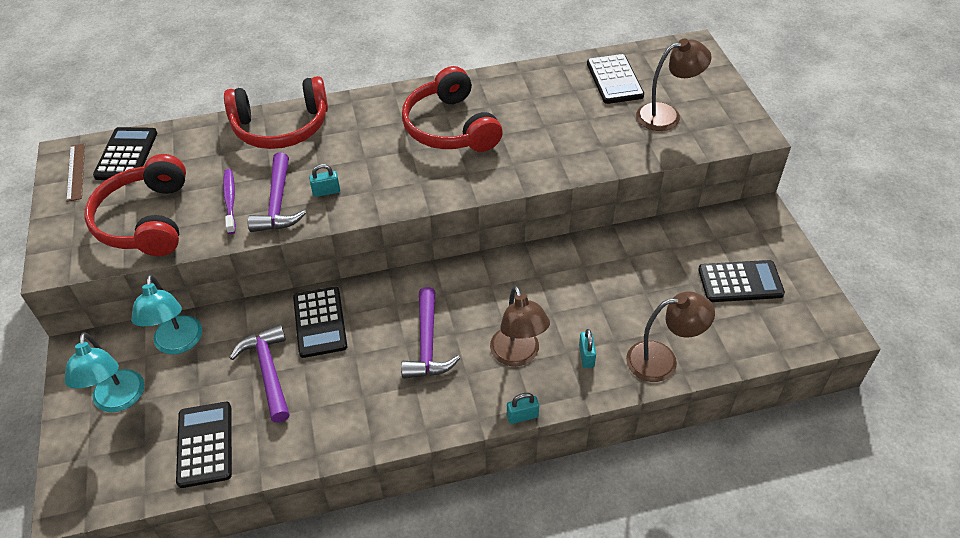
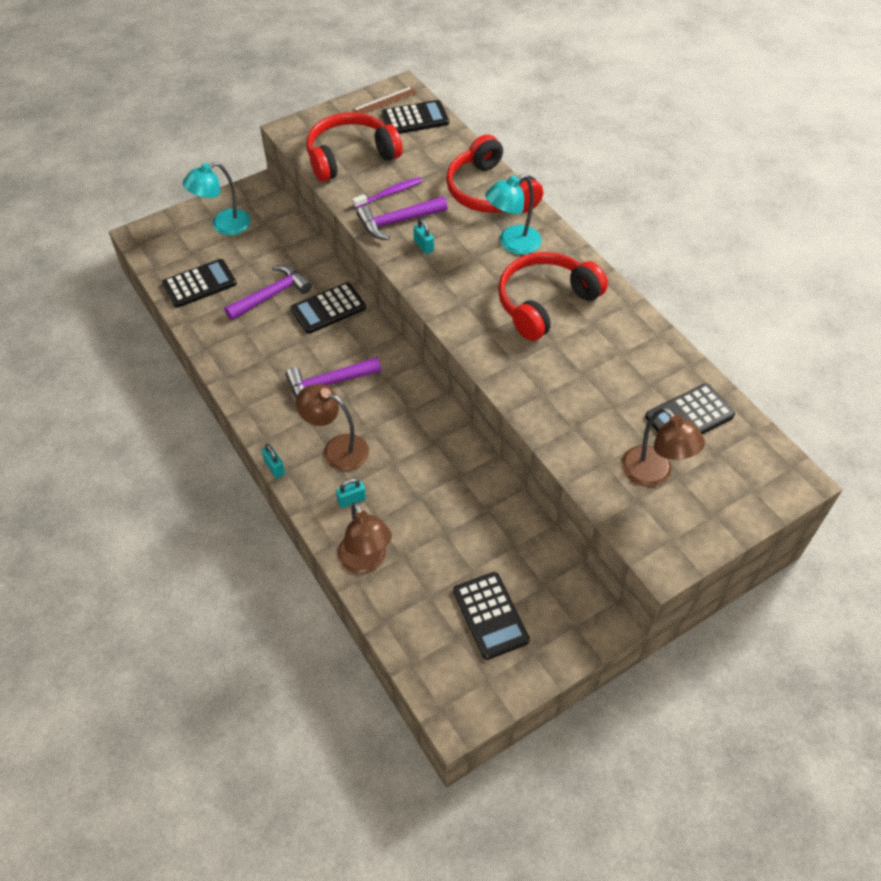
camera: 70 degrees right, 5 degrees up
turquoise lamp [131,275,202,354] -> turquoise lamp moved to [485,174,542,255]
brown lamp [490,286,550,366] -> brown lamp turned 60 degrees clockwise [296,384,369,471]

